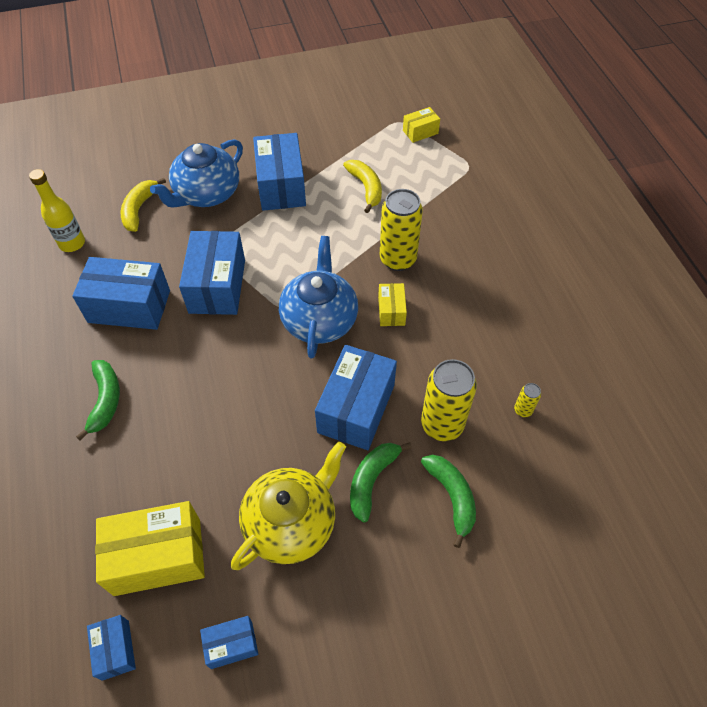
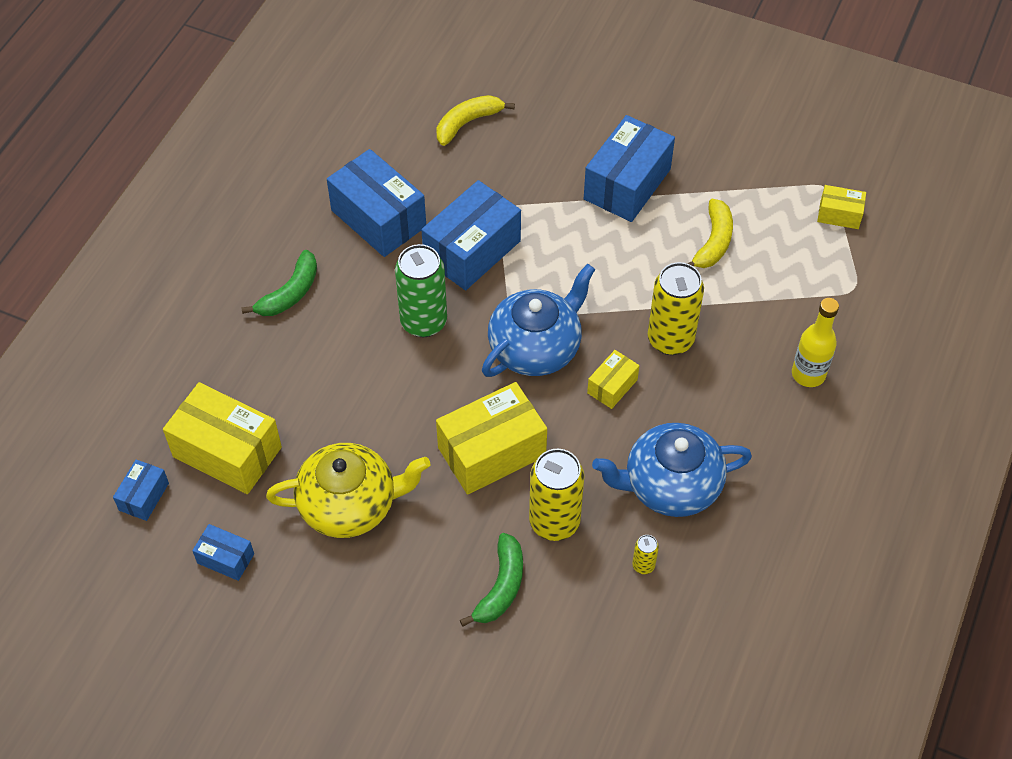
camera: 40 degrees right, 0 degrees up
yellow bottle [29,169,85,252] -> yellow bottle moved to [792,298,839,387]
blue teapot [150,139,243,208] -> blue teapot moved to [592,423,752,517]
blue box [315,345,397,450] -> yellow box [436,382,547,495]
green banana [350,442,412,523] -> none
none -> green can [395,244,447,337]

